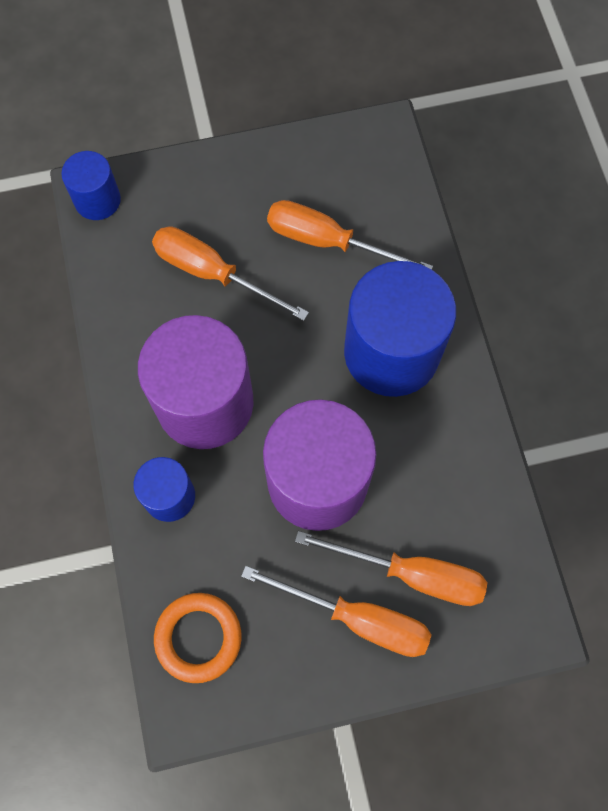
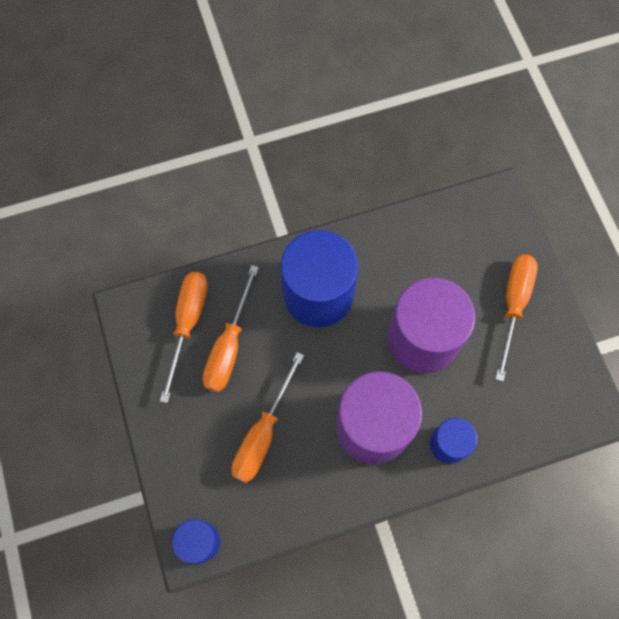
camera: 95 degrees left, 0 degrees up
orange ring [154,593,242,683] -> none
orange screwdriver [295,531,487,606] -> orange screwdriver moved to [160,272,208,403]

